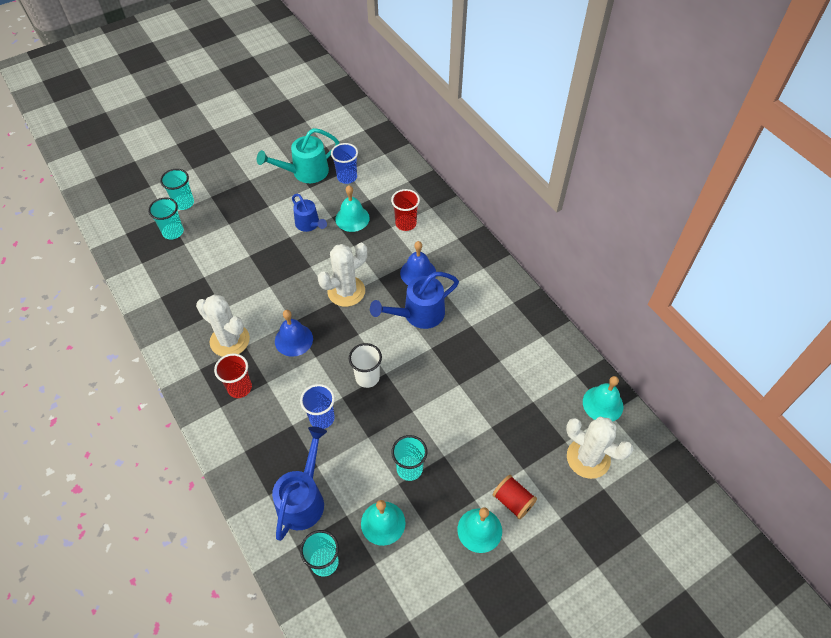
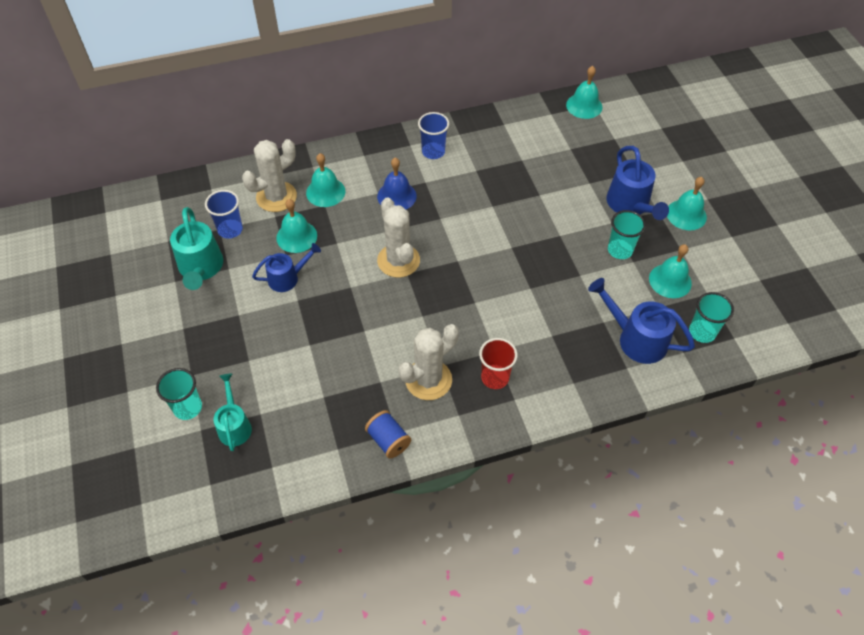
camera: 75 degrees left, 0 degrees up
turquoise cup [148,198,184,240] -> turquoise watering can [214,374,252,451]
blue bell [275,310,313,357] -> none
blue cup [300,384,335,429] -> blue cup moved to [418,112,449,159]
white cup [349,343,382,388] -> none
blue watering can [370,272,459,329] -> blue watering can moved to [607,146,669,220]
red cup [391,189,420,231] -> turquoise bell [306,153,345,207]
red spool [493,475,537,519] -> none
white cactus [566,416,634,479] -> white cactus moved to [242,139,297,212]
none -> blue spool [365,410,411,459]

